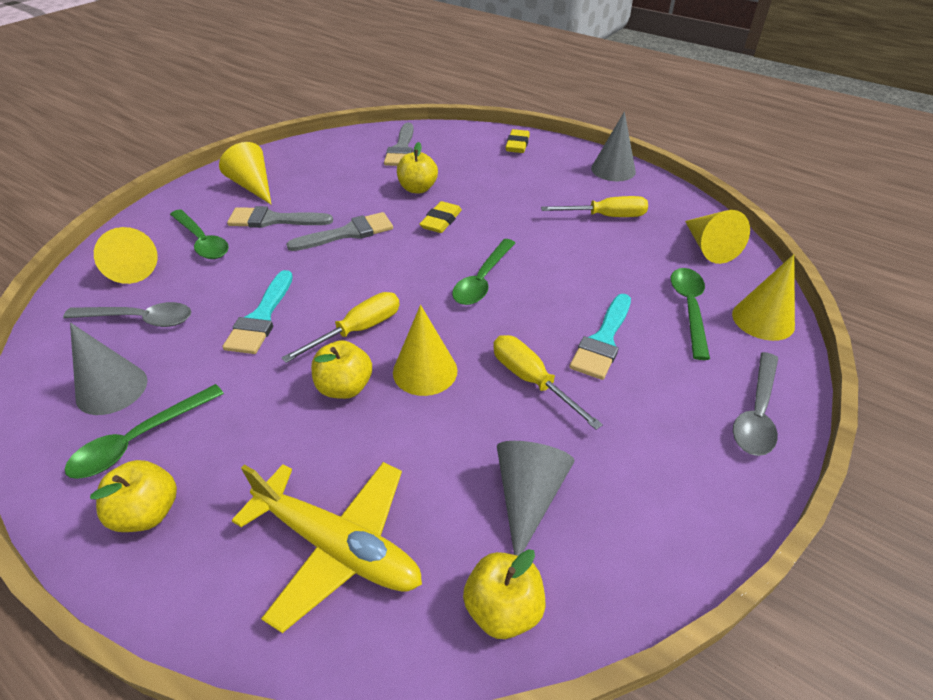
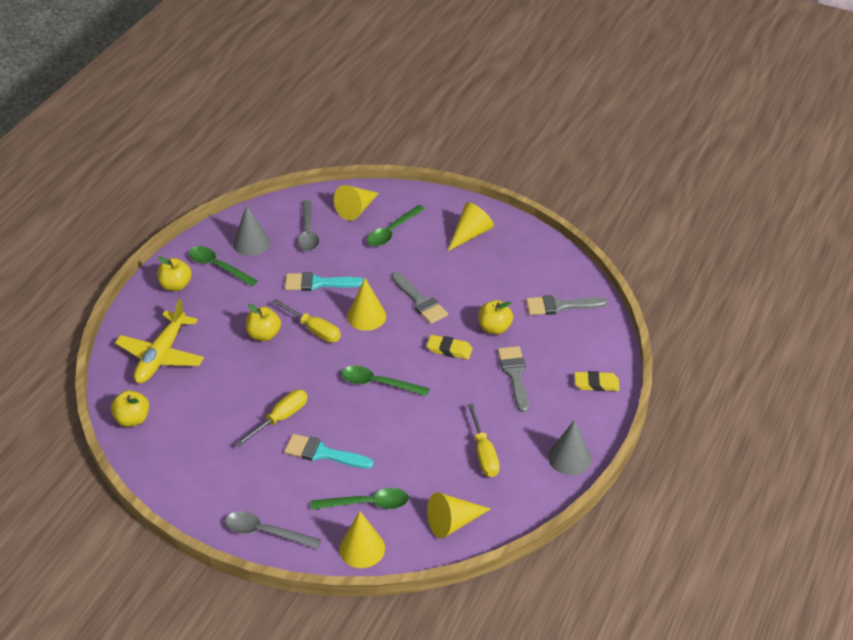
camera: 80 degrees right, 0 degrees up
grey brush [227,206,333,228] -> grey brush moved to [498,346,529,413]
yellow cone [393,305,457,396] -> yellow cone moved to [347,278,386,331]
grey cone [497,441,575,556] -> none

